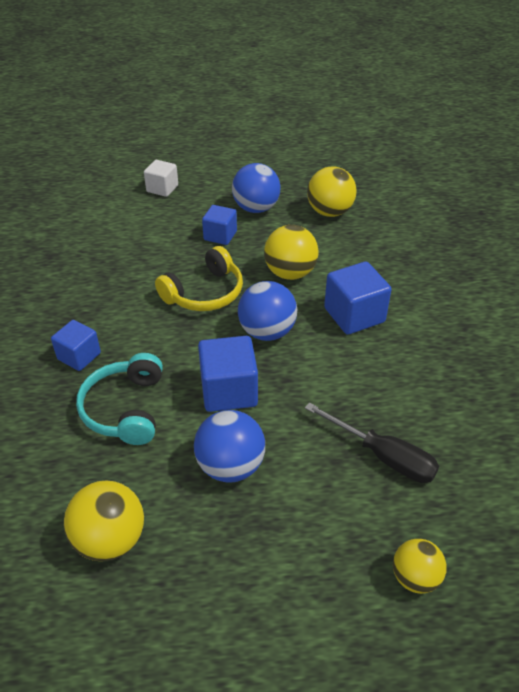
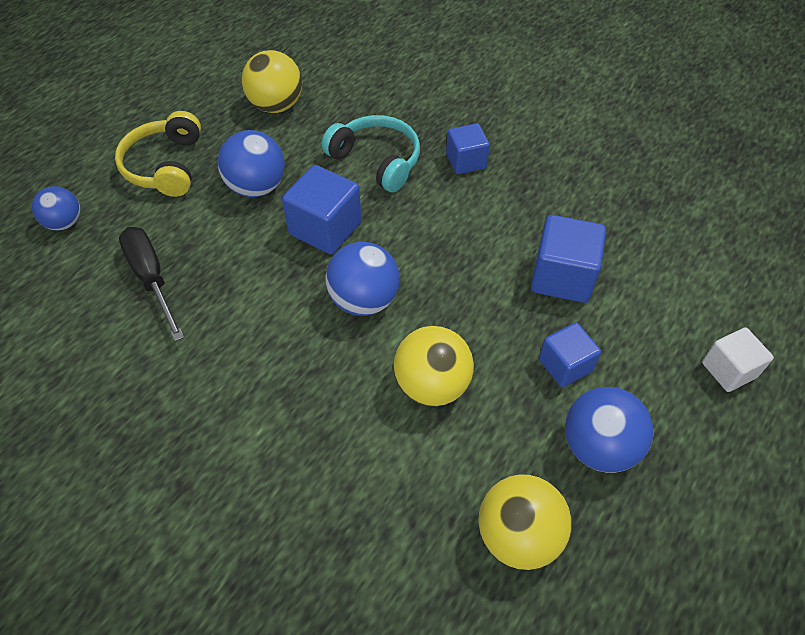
camera: 130 degrees right, 10 degrees up
yellow headphones [155,246,243,311] -> yellow headphones moved to [115,111,201,197]
black screwdriver [305,403,439,483] -> black screwdriver turned 75 degrees clockwise [119,227,184,342]
blue cube [324,261,392,335] -> blue cube moved to [531,215,606,303]
yellow ball [393,539,446,594] -> blue ball [32,186,80,231]

